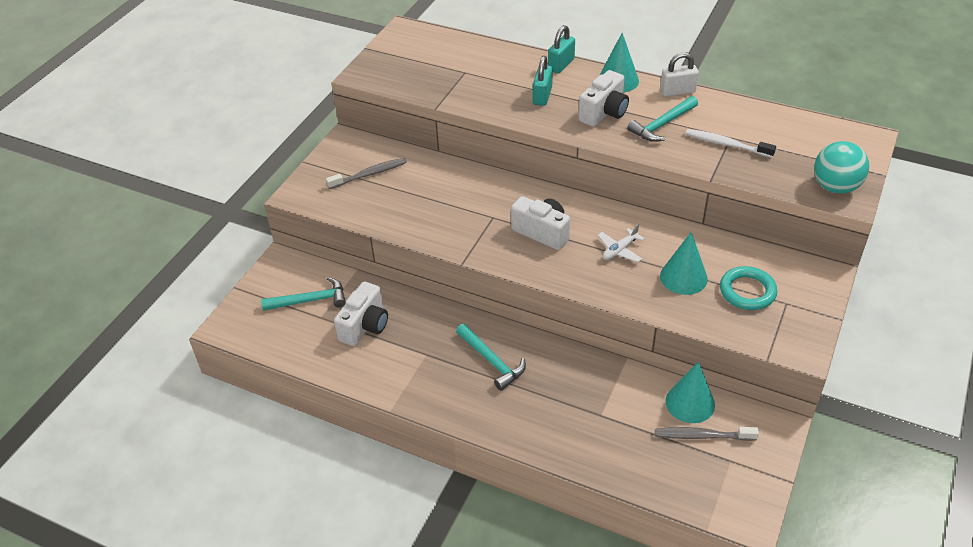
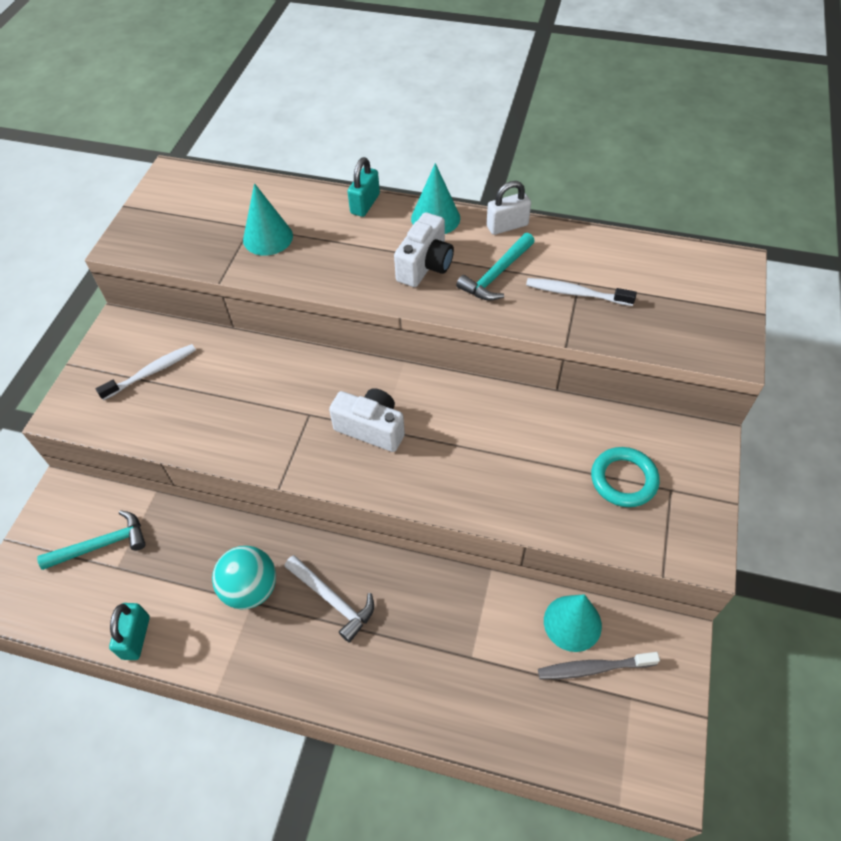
camera: 10 degrees left, 10 degrees up
grey toothbrush [326,158,407,189] -> white toothbrush [96,344,196,400]
white camera [334,281,388,346] -> none
turquoise hammer [456,324,526,391] -> white hammer [285,555,374,643]
turquoise padlock [533,56,553,106] -> turquoise padlock moved to [109,603,150,660]
white plane [597,224,645,262] -> none
turquoise cone [660,232,708,295] -> turquoise cone moved to [243,183,293,256]
turquoise ball [814,141,869,193] -> turquoise ball moved to [212,546,276,609]

